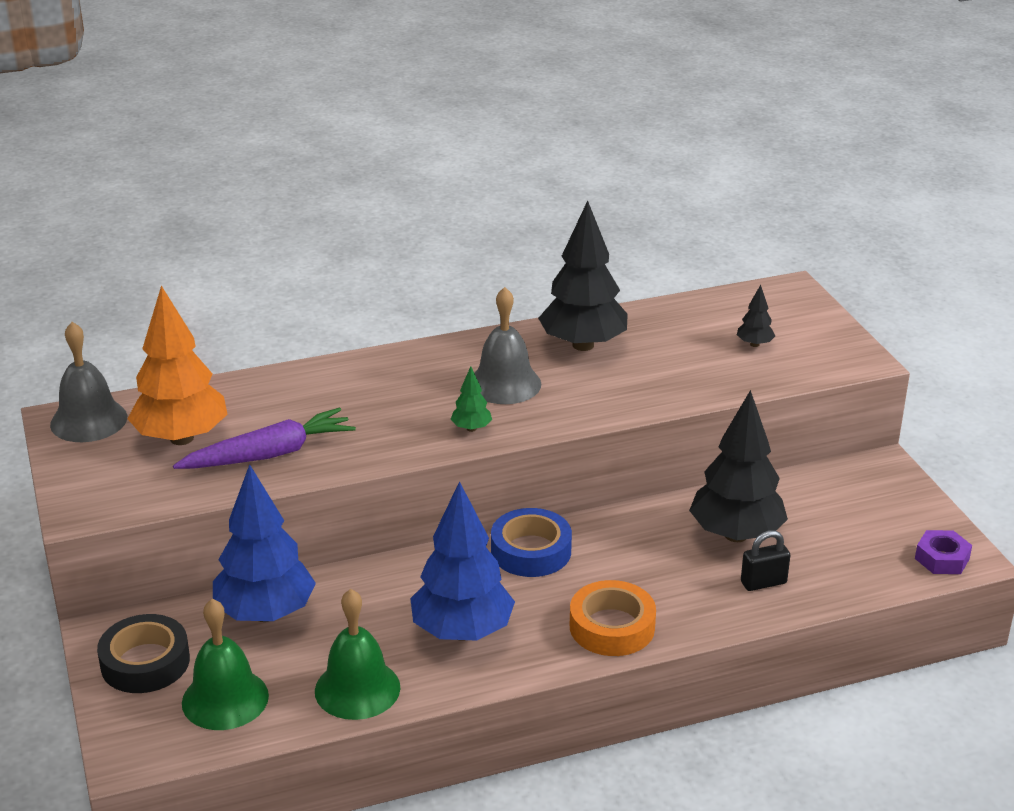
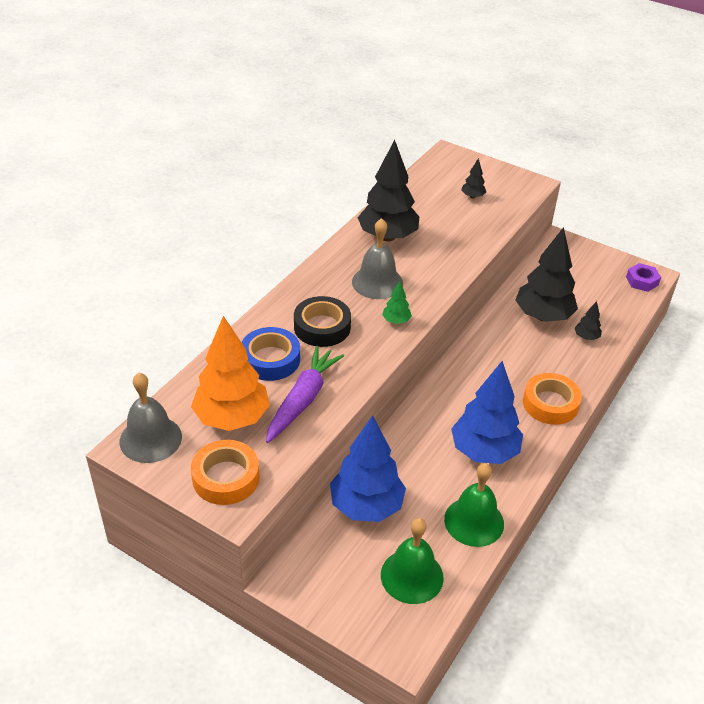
camera: 40 degrees left, 10 degrees up
black tape [97,614,190,693] -> black tape moved to [294,296,351,347]
blue tape [491,508,572,577] -> blue tape moved to [241,327,300,381]
black padlock [741,530,790,591] -> black tree [575,301,602,340]
none -> orange tape [191,440,260,505]

